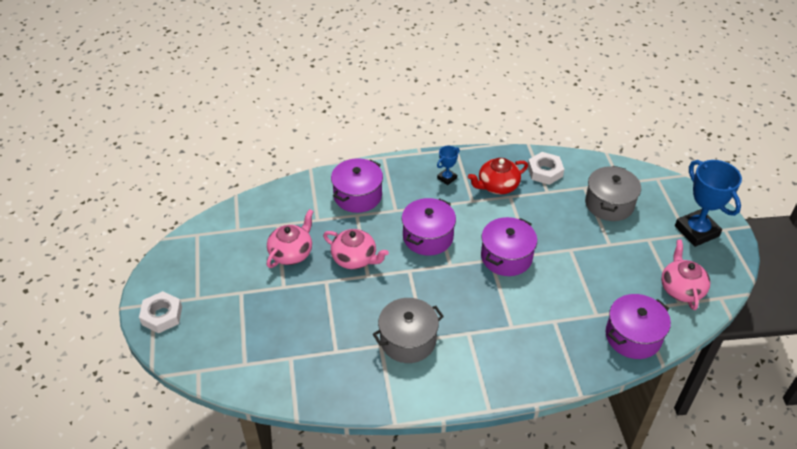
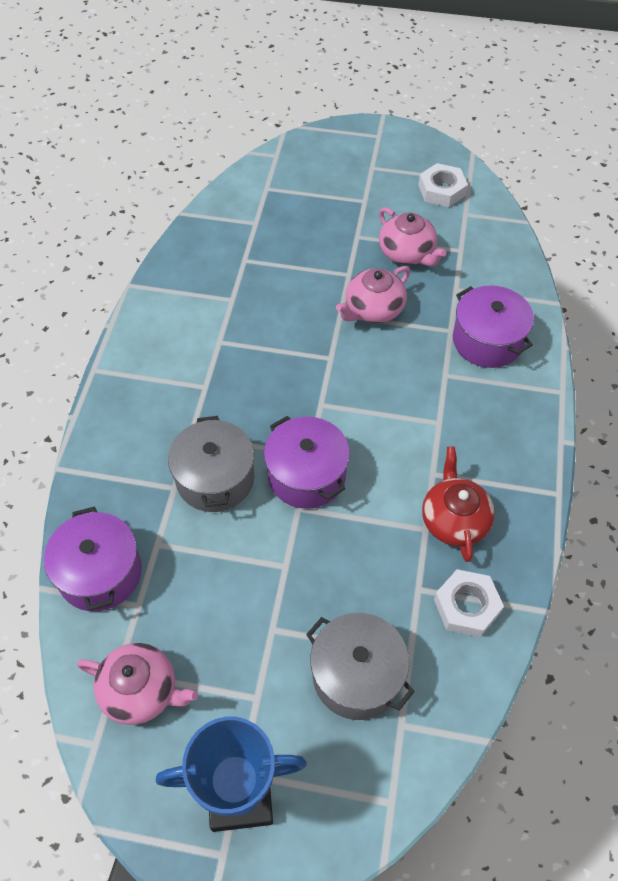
camera: 110 degrees right, 10 degrees up
white nut [139,291,182,333] -> white nut moved to [418,163,468,207]
grey pot [373,298,444,363] -> grey pot moved to [168,416,254,512]
purple pot [402,198,456,256] -> none
blue trophy [437,146,460,185] -> none

